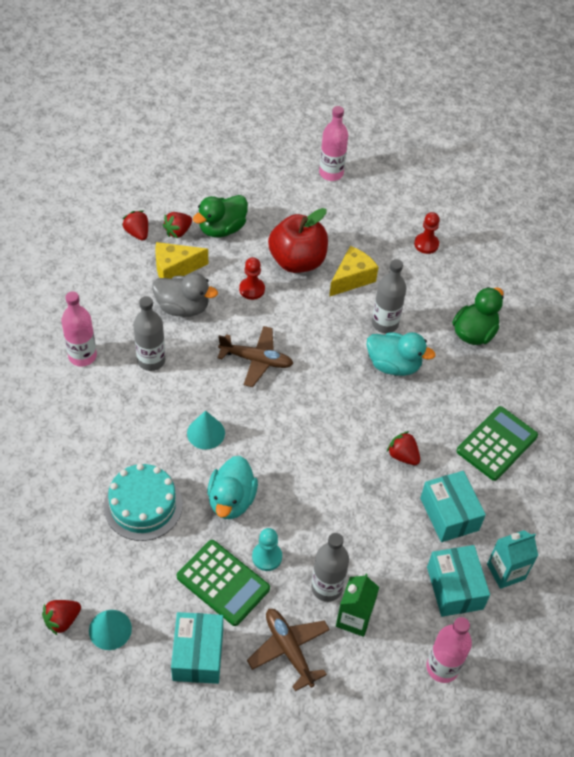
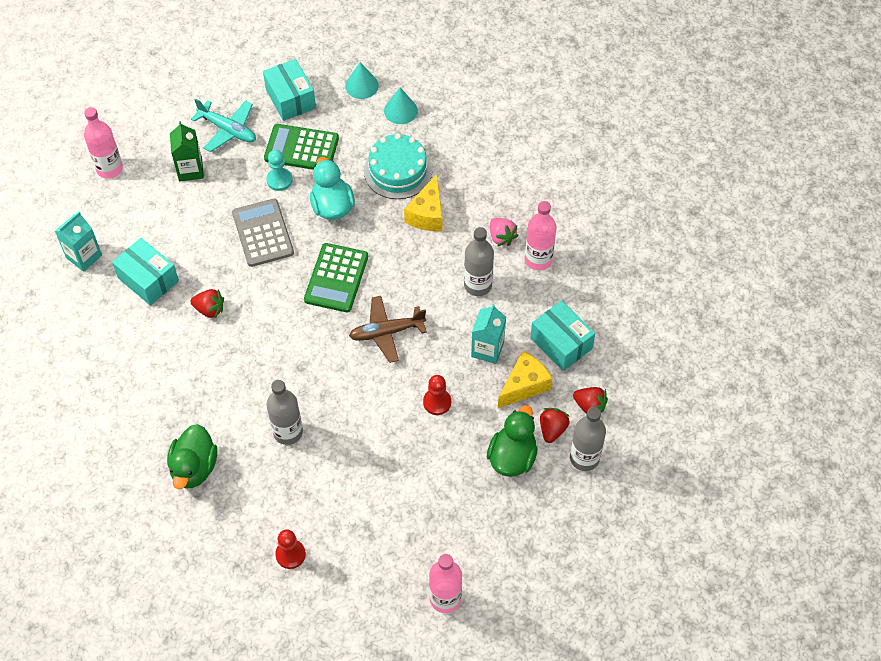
camera: 155 degrees right, 5 degrees up
red strawberry [42,600,81,636] -> none
grey duck [152,273,218,317] -> turquoise carton [471,304,506,364]
turquoise cone [187,411,225,450] -> turquoise cone moved to [384,87,418,124]
brown plane [247,609,330,691] -> turquoise plane [191,98,256,152]
red apple [268,208,328,273] -> none
grey bottle [311,533,349,602] -> grey bottle moved to [570,407,606,471]
yellow cheese [329,246,379,297] -> yellow cheese moved to [404,174,442,231]
turquoise duck [367,332,435,376] -> none
turquoise box [427,545,490,617] -> turquoise box moved to [530,300,595,371]
green calculator [456,406,538,481] -> green calculator moved to [304,243,368,312]
none -> grey calculator [232,199,294,267]
none -> pink strawberry [490,218,519,246]

